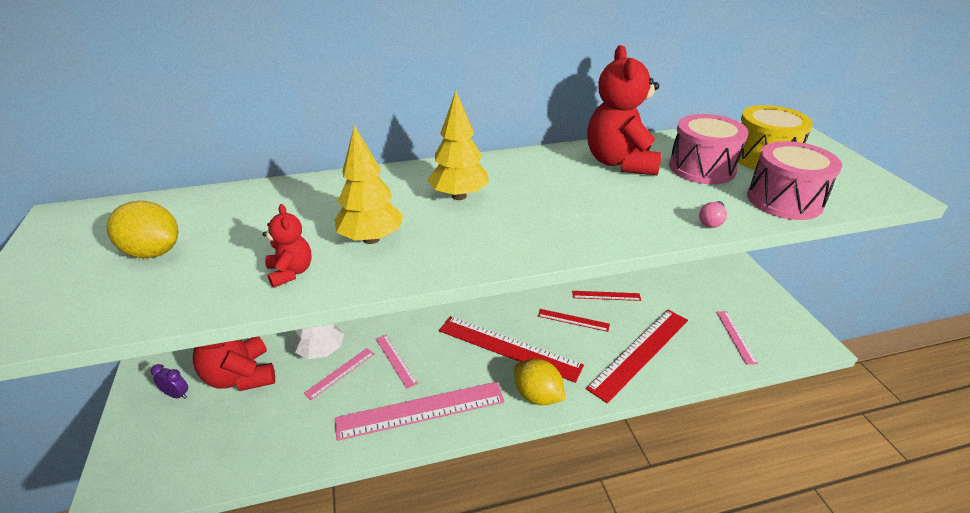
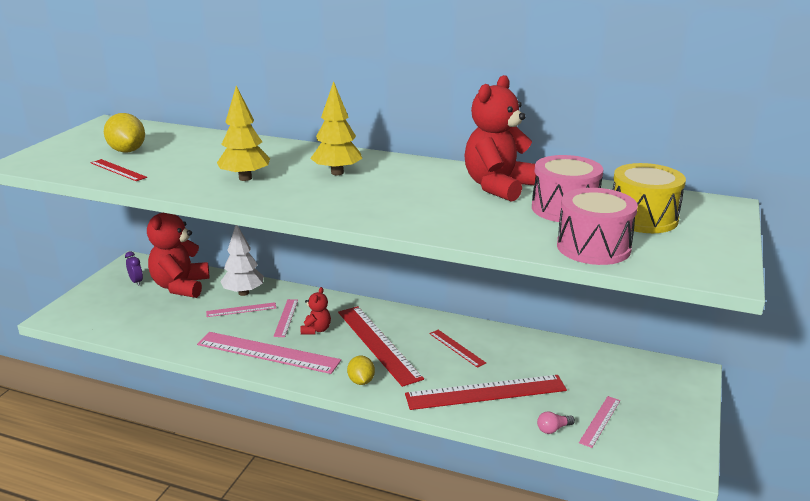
camera: 35 degrees right, 10 degrees down
red teddy bear [262,204,311,288] -> red teddy bear moved to [301,287,331,335]
yellow lemon [514,359,566,405] -> yellow lemon [347,356,375,385], size x0.67
red ruler [572,291,641,301] -> red ruler moved to [91,159,147,181]
pink light bulb [699,201,727,228] -> pink light bulb moved to [537,411,575,434]

